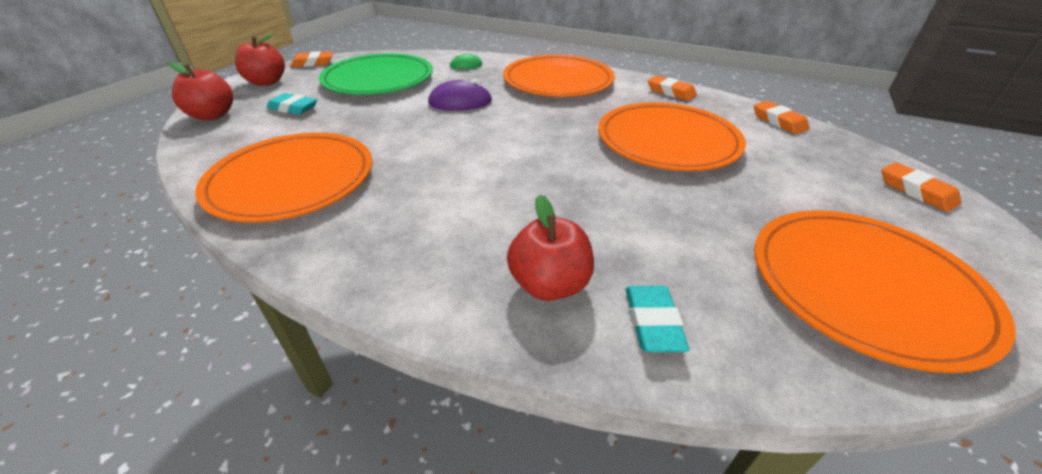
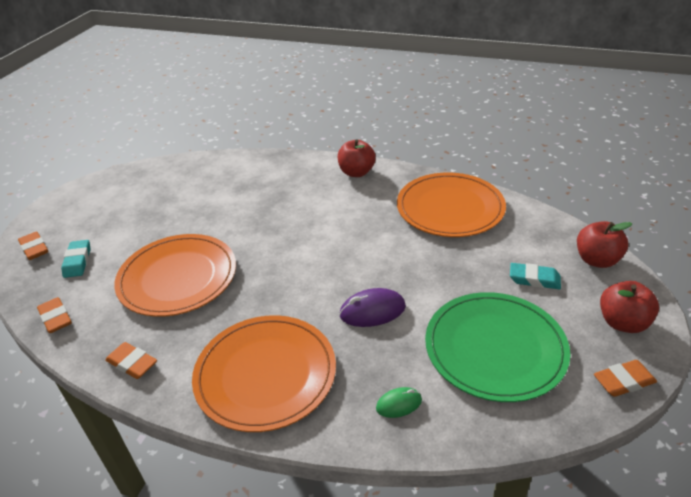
camera: 175 degrees right, 0 degrees up
red apple [507,194,594,301] -> red apple moved to [338,140,376,177]
turquoise eraser [626,286,689,352] -> turquoise eraser moved to [61,240,90,278]
orange plate [754,210,1015,373] -> none

